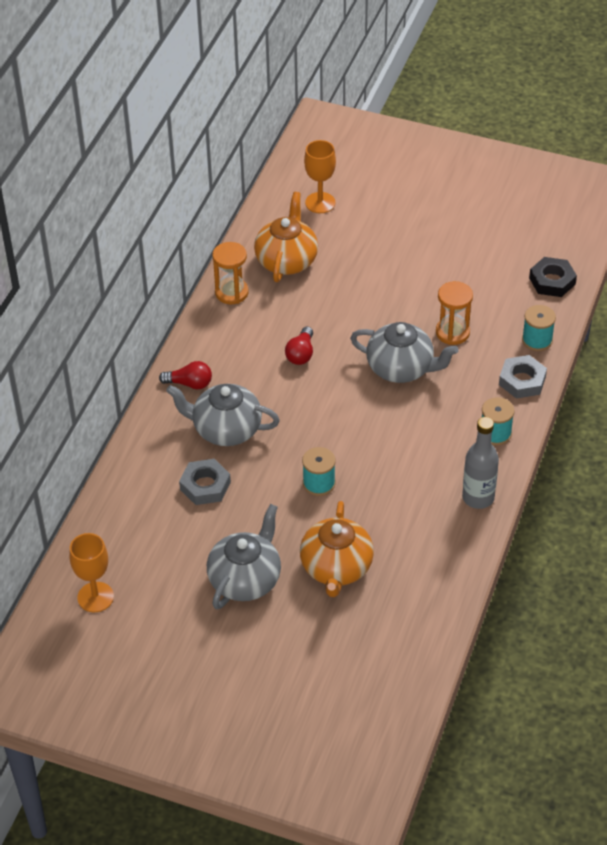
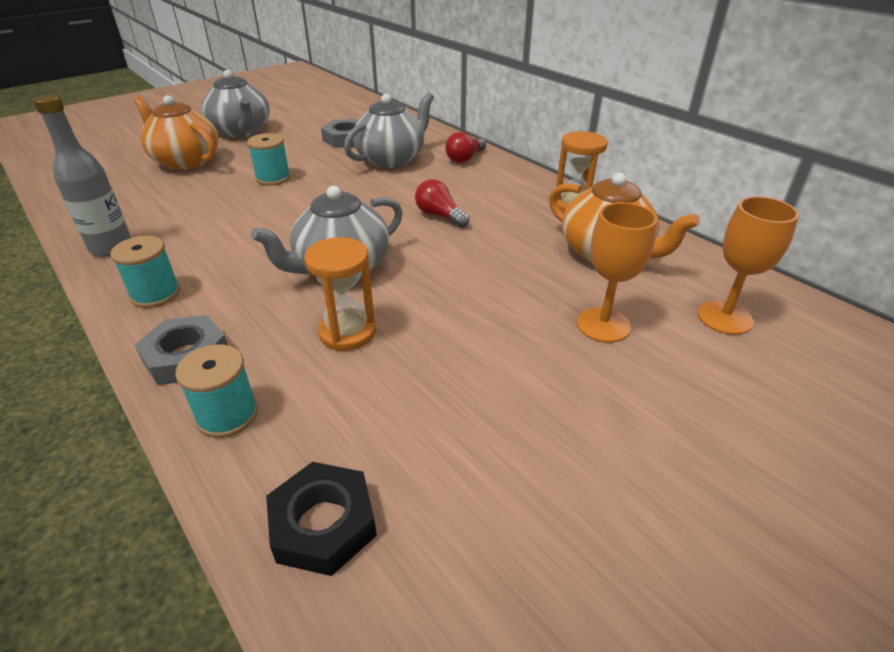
camera: 120 degrees right, 10 degrees down
orange goblet [69,533,114,612] -> orange goblet moved to [577,202,657,343]

